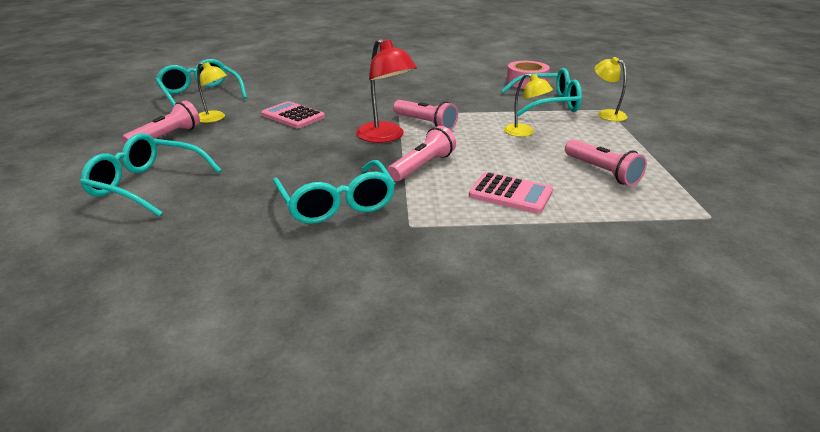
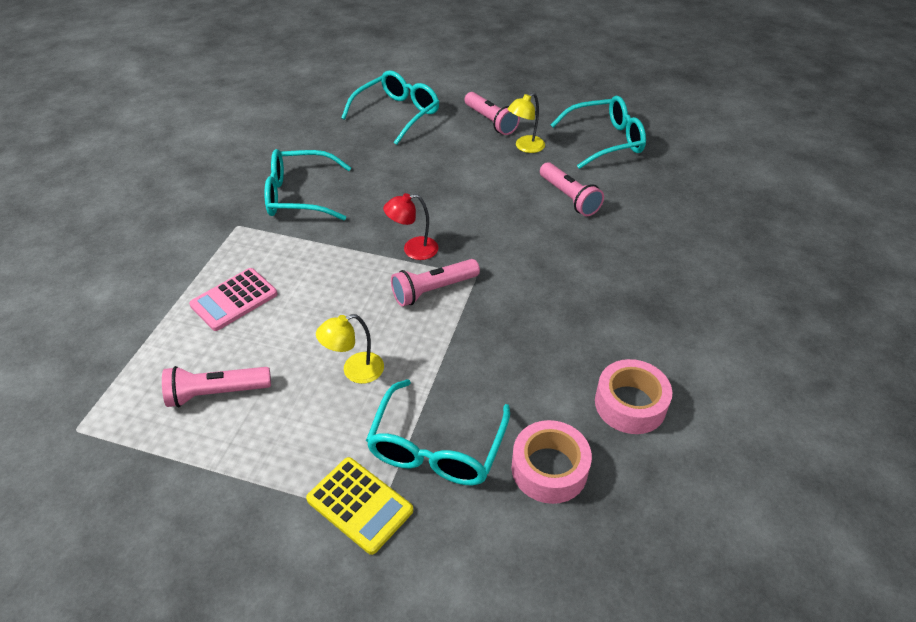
camera: 110 degrees right, 15 degrees up
pink calculator [261,101,325,128] -> none
red lamp [356,39,417,143] -> red lamp [383,193,438,260], size x0.64
pink flashlight [388,126,456,181] -> pink flashlight moved to [540,162,604,216]
yellow lamp [594,57,628,121] -> yellow calculator [306,457,413,555]
none -> pink tape [595,359,673,434]

